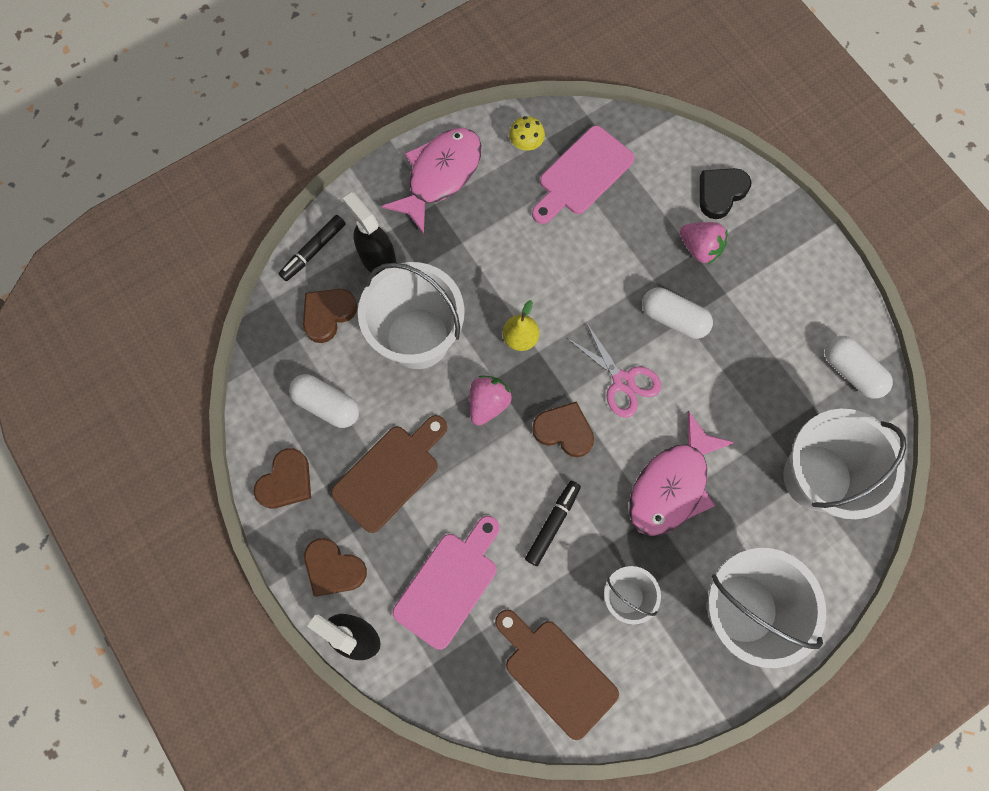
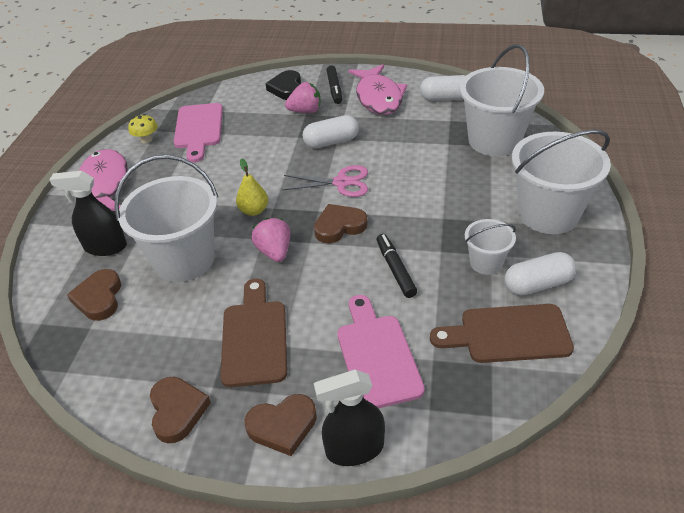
camera: 45 degrees left, 30 degrees down
black marker [279,215,345,281] -> black marker moved to [327,65,342,104]
white capsule [289,374,359,428] -> white capsule moved to [504,252,576,296]
pink fish [629,411,735,536] -> pink fish moved to [348,64,407,115]

